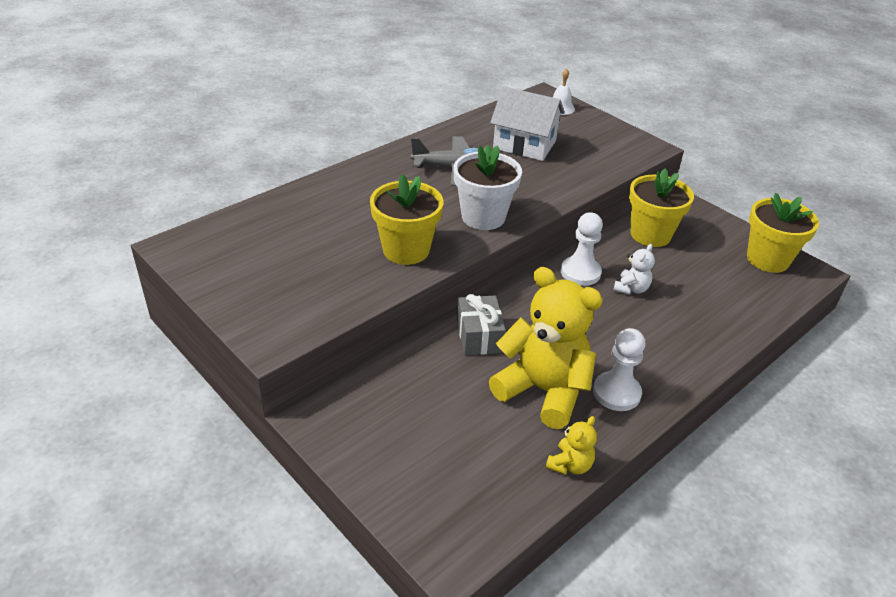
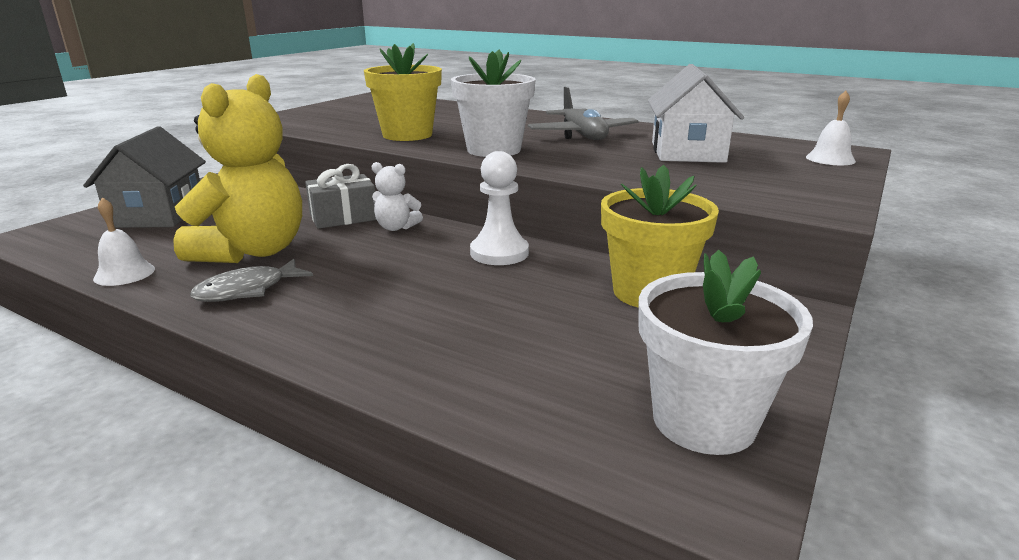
camera: 75 degrees right, 15 degrees down
yellow teddy bear [546,416,597,475] -> white bell [93,197,155,286]
white pawn [593,328,646,411] -> grey fish [190,259,313,302]
white teddy bear [613,244,655,295] -> white teddy bear moved to [372,162,423,231]
yellow flower pot [747,193,819,273] -> white flower pot [638,250,813,455]
none -> grey house [83,126,206,228]

